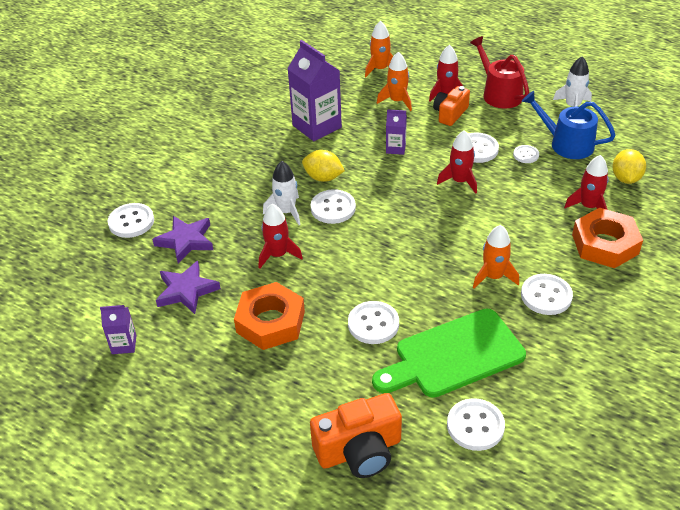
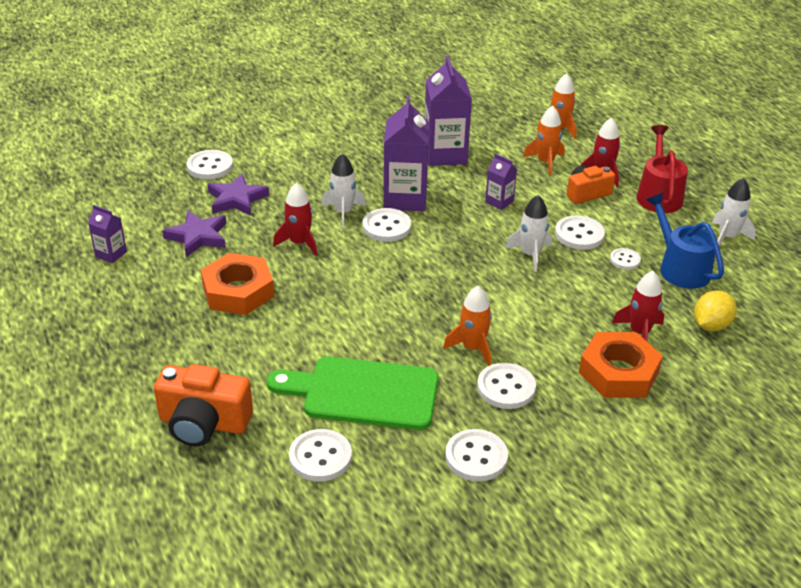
camera: 30 degrees right, 5 degrees down
yellow lemon [302,150,345,182] -> purple carton [383,96,429,211]
white button [348,301,399,344] -> white button moved to [445,429,508,482]
red rocket [437,130,477,194] -> white rocket [506,195,552,272]

